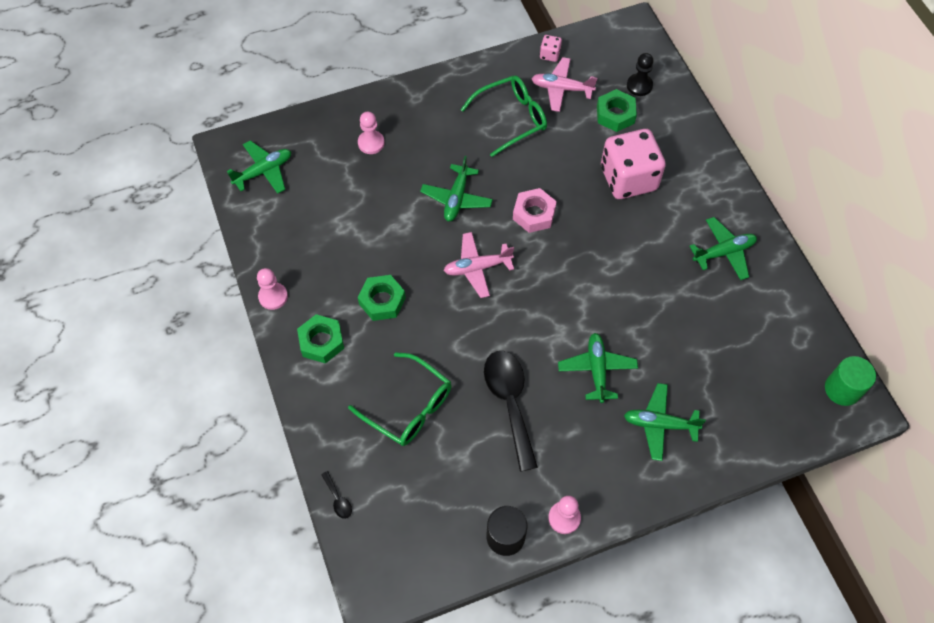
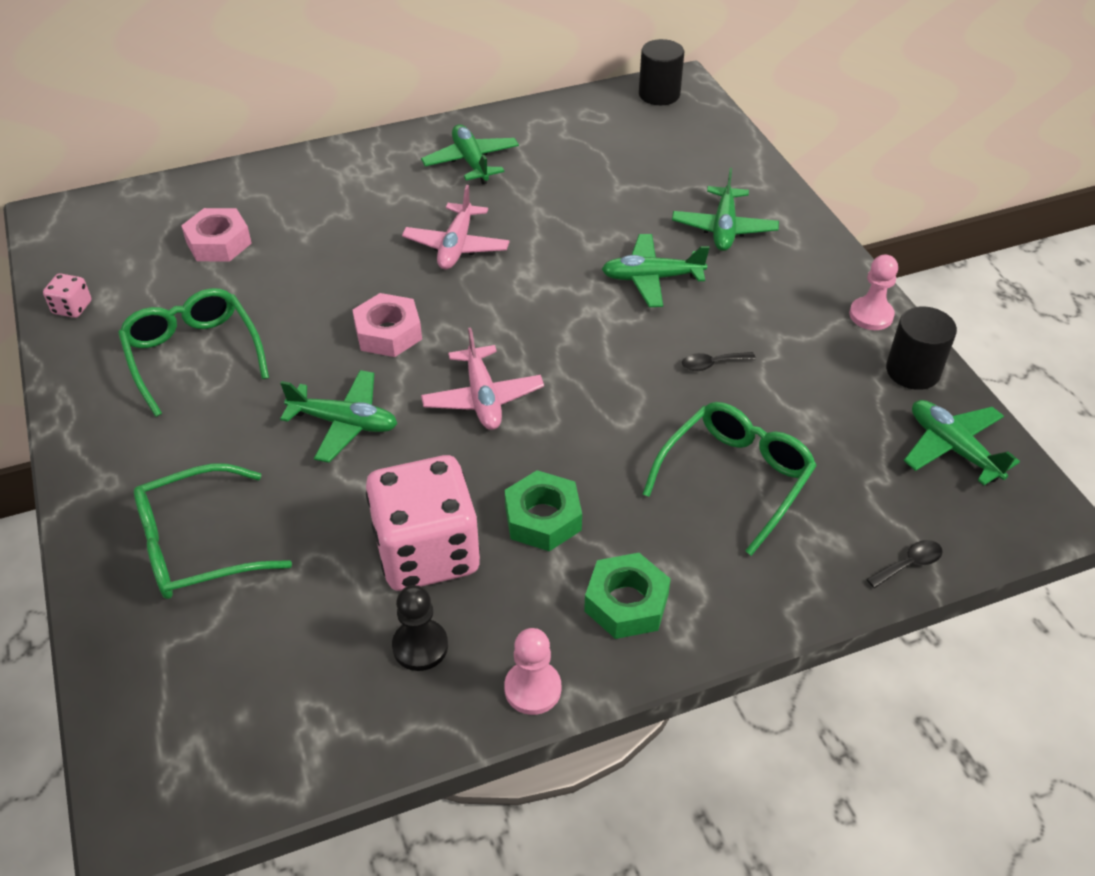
camera: 90 degrees left, 15 degrees down
green plane [227,140,291,194] -> green plane moved to [904,400,1020,485]
pink pawn [358,112,385,154] -> green glasses [134,463,292,599]
black spoon [484,351,538,472] -> black spoon [682,352,756,371], size x0.41
pink plane [531,57,597,112] -> pink plane moved to [402,185,510,269]
green nut [597,89,637,132] -> pink nut [181,208,252,262]
pink dice [601,129,666,199] -> pink dice moved to [366,455,480,591]
black pawn [627,53,653,96] -> black pawn moved to [392,585,448,671]
green cylinder [825,356,876,406] -> black cylinder [639,39,684,105]

